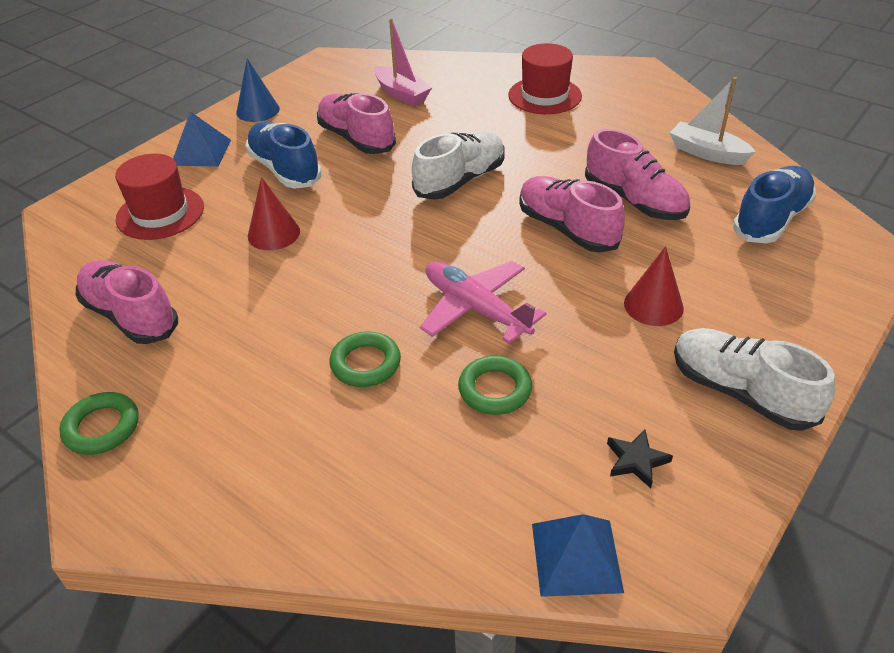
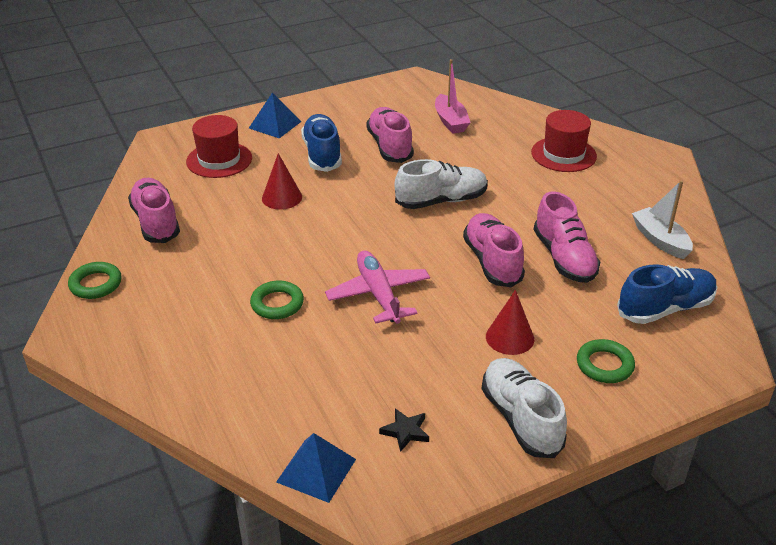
camera: 25 degrees right, 5 degrees down
blue cone [236,59,280,122] -> none
green ring [458,356,532,415] -> green ring moved to [577,339,635,383]

